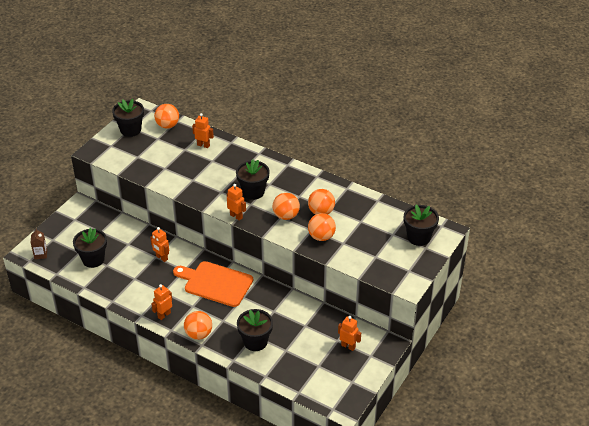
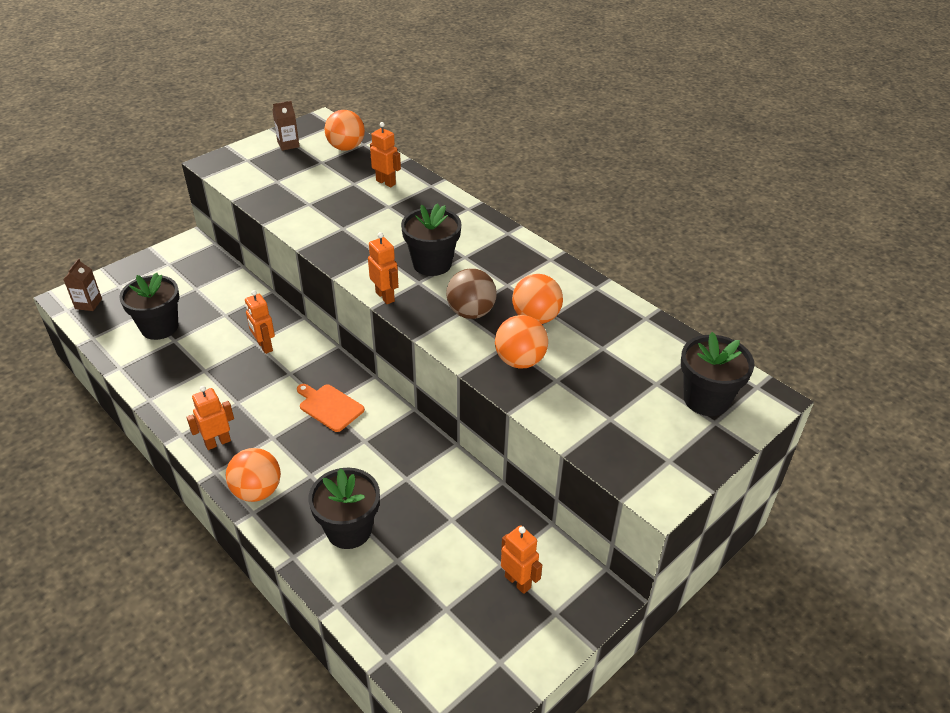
camera: 15 degrees right, 0 degrees up
black flower pot [112,99,144,137] -> brown carton [272,101,300,151]
orange cutting board [173,261,253,307] -> orange cutting board [297,384,365,432], size x0.53
orange ball [273,193,300,220] -> brown ball [446,268,497,319]

